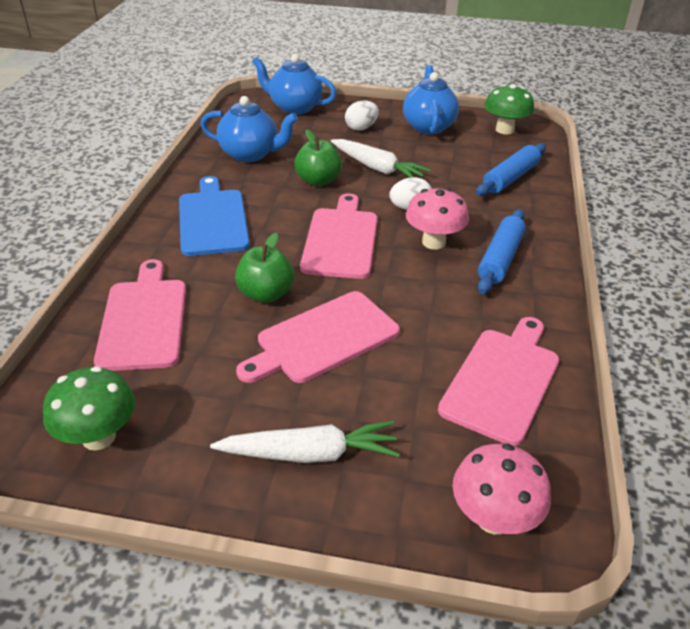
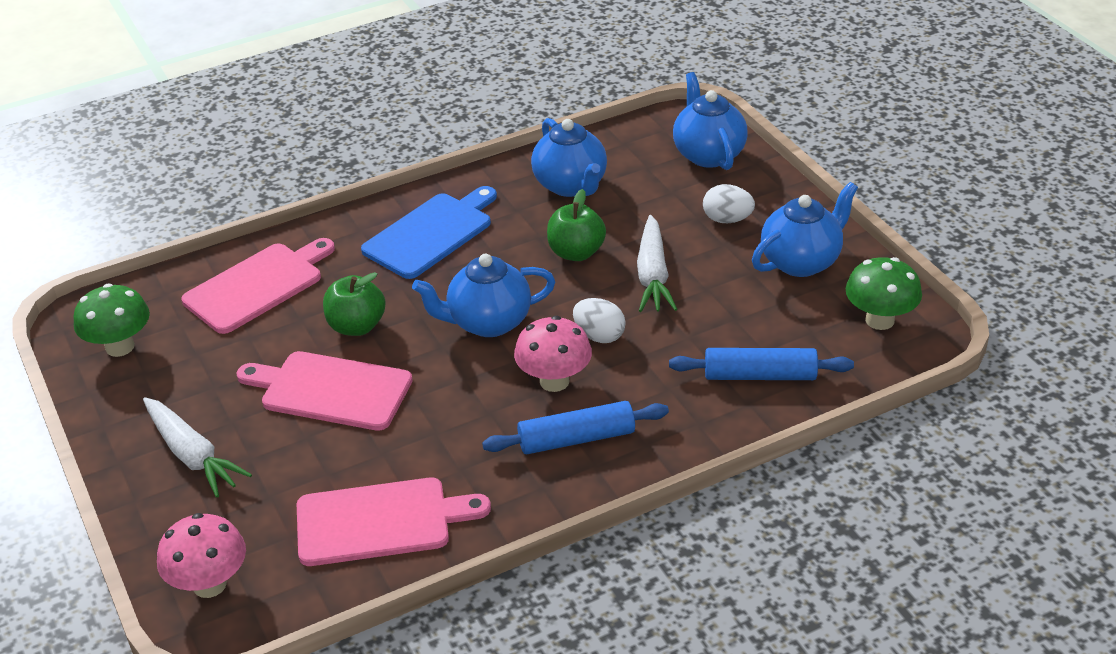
camera: 55 degrees right, 0 degrees up
pink cutting board [300,193,378,279] -> blue teapot [412,254,555,337]

